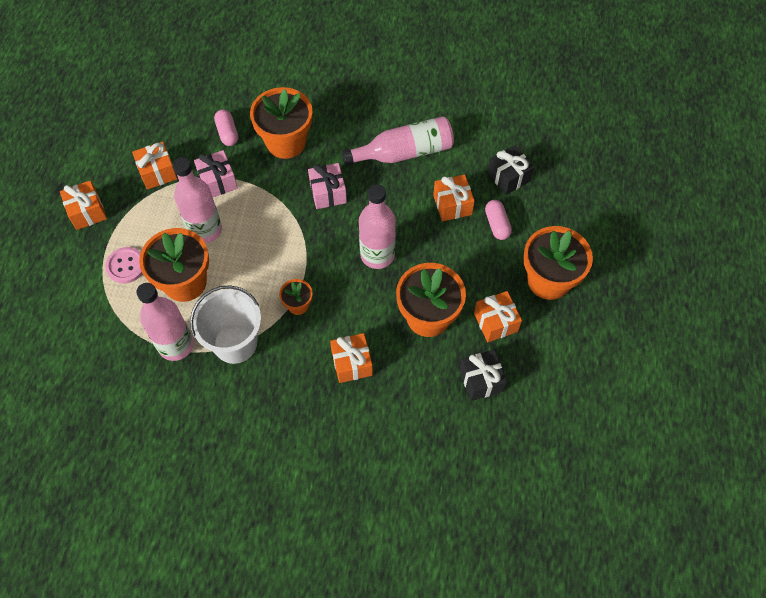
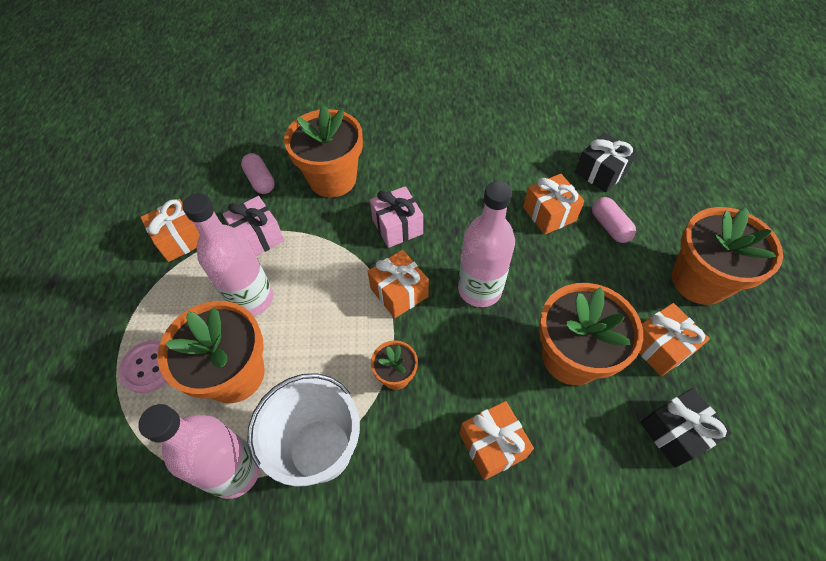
camera: 10 degrees left, 5 degrees down
orange gift [60,180,107,230] -> orange gift moved to [368,250,429,318]
pink bottle [342,116,454,166] -> none

